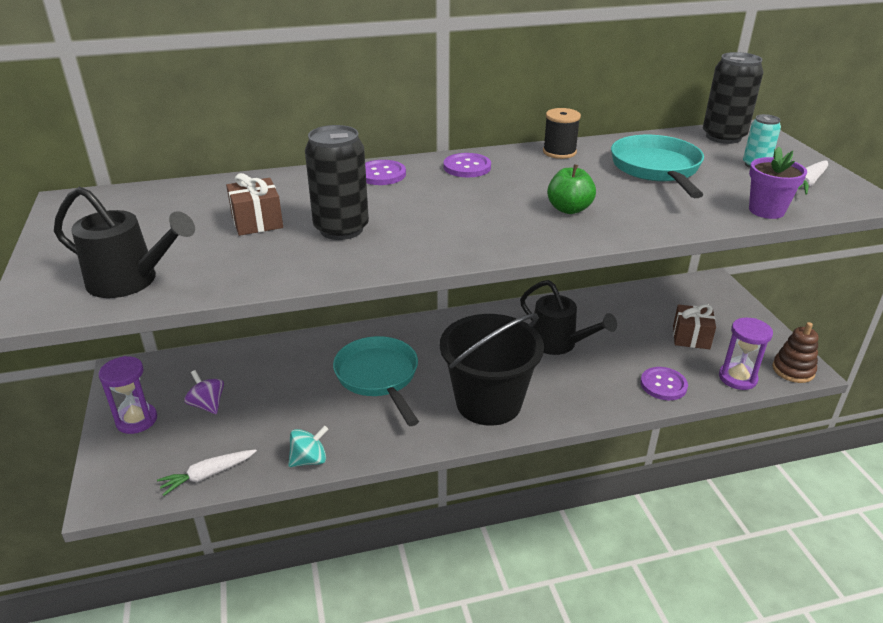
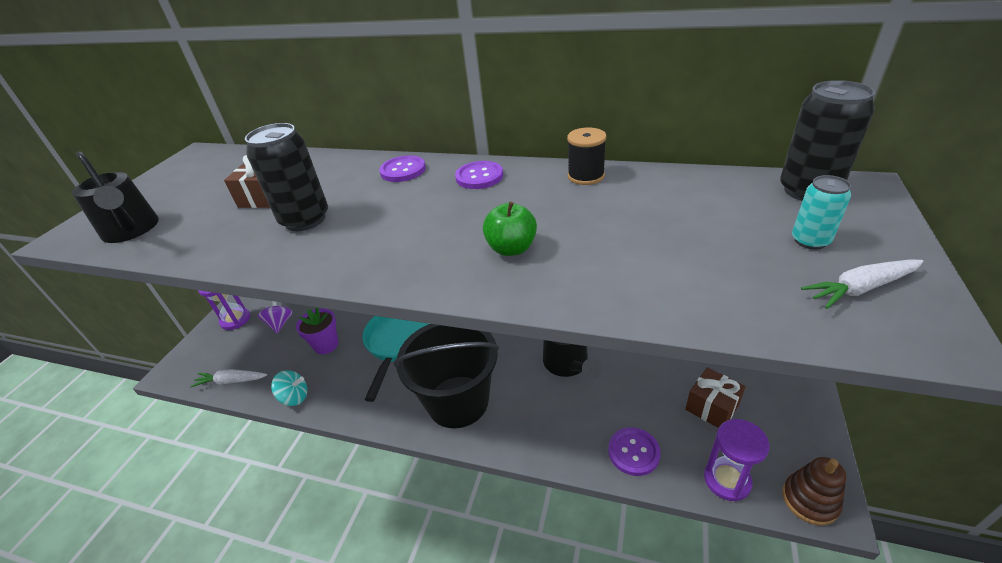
camera: 35 degrees right, 5 degrees up
turquoise pan [611,135,704,198] -> none
purple flower pot [749,147,807,219] -> purple flower pot moved to [296,308,339,354]

